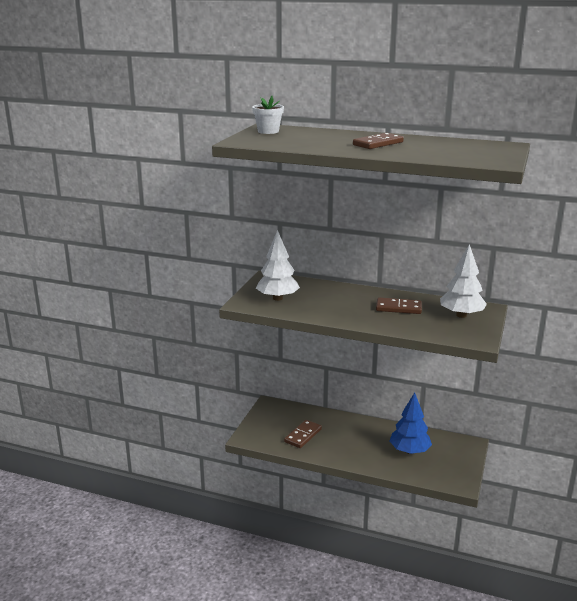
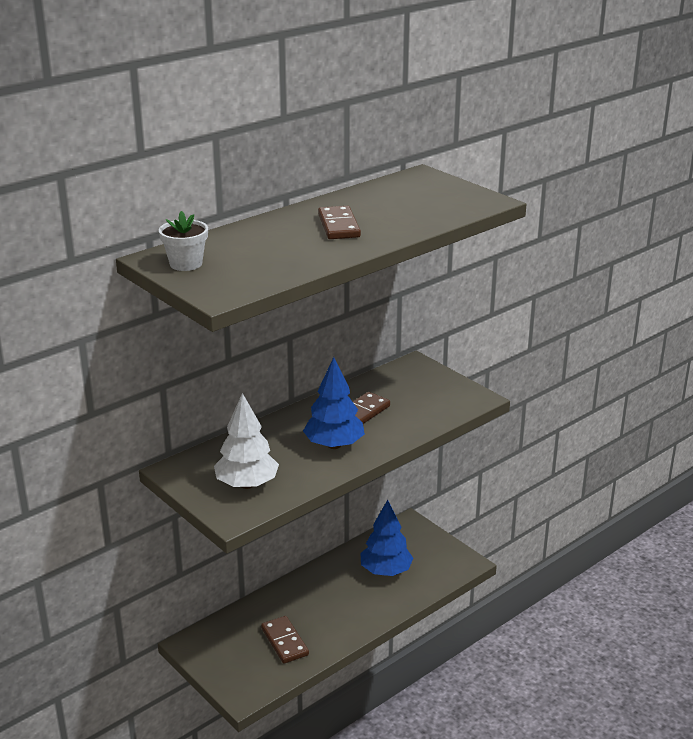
camera: 60 degrees left, 5 degrees up
white tree [440,244,487,318] -> none
none -> blue tree [303,357,365,449]

